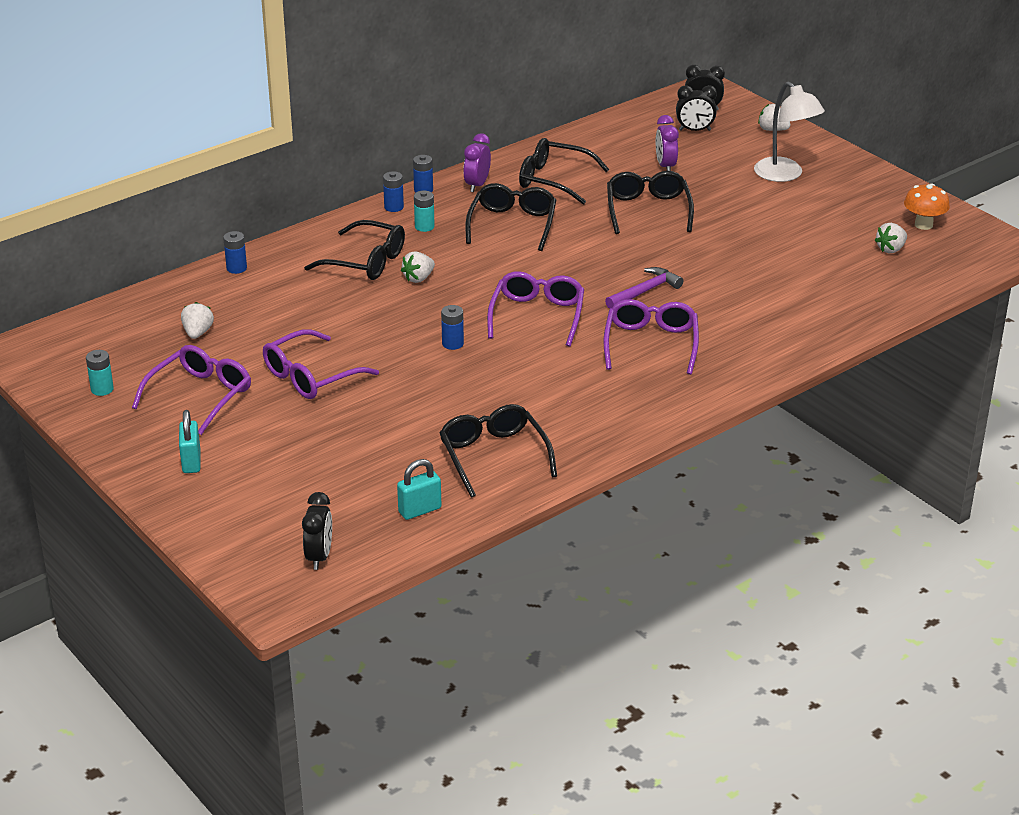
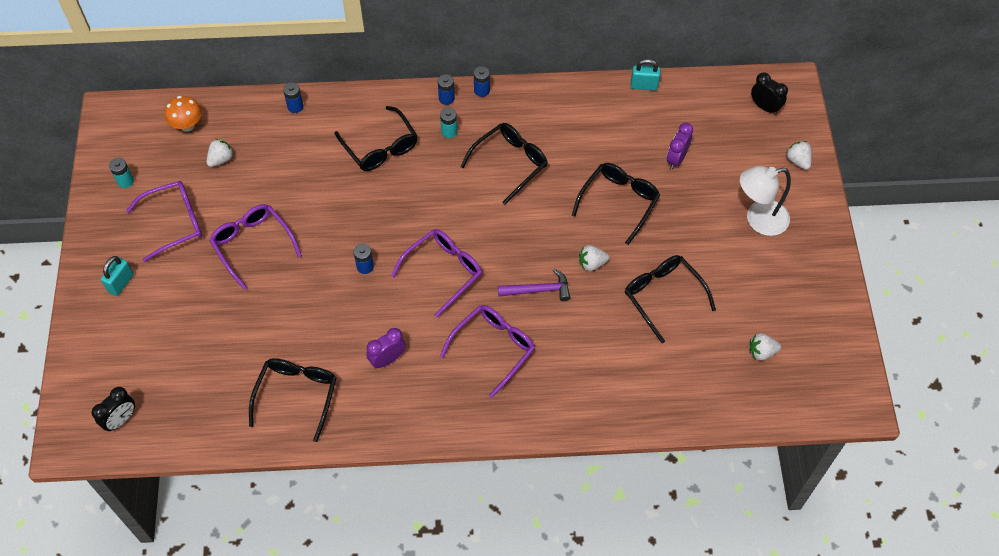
camera: 35 degrees right, 25 degrees up
purple glasses [263,329,379,399] -> purple glasses turned 60 degrees clockwise [209,204,302,290]
turquoise padlock [397,459,441,520] -> turquoise padlock moved to [631,59,660,91]
white strawberry [401,251,435,283] -> white strawberry moved to [579,245,609,271]
purple clock [463,133,491,192] -> purple clock moved to [366,328,406,368]
black glasses [519,138,609,205] -> black glasses moved to [625,255,716,343]
black clock [676,85,717,131] -> none
white lamp [754,81,825,182] -> white lamp turned 75 degrees clockwise [740,166,791,236]
orange mushroom [904,184,950,230] -> orange mushroom moved to [165,96,202,132]

